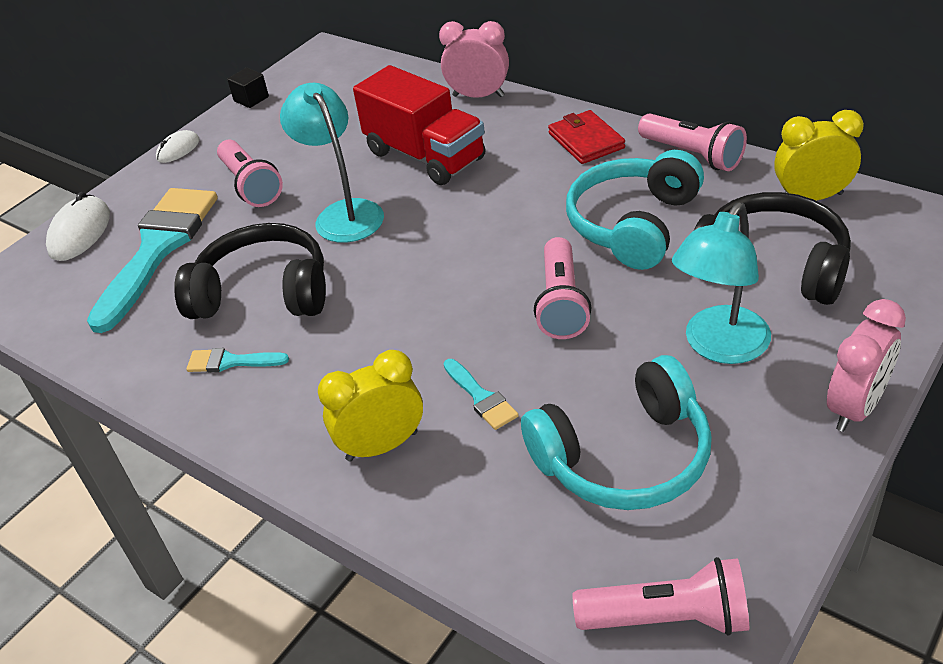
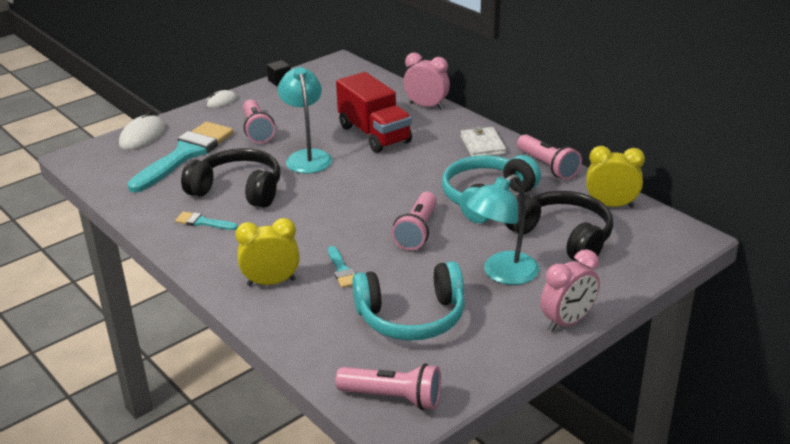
camera: 10 degrees right, 10 degrees down
red wallet [548,110,625,164] -> white wallet [461,126,506,156]

